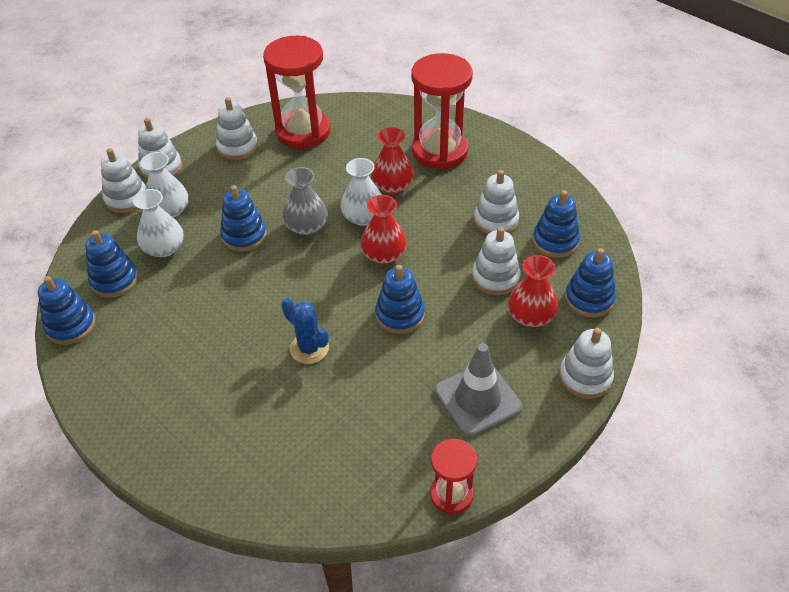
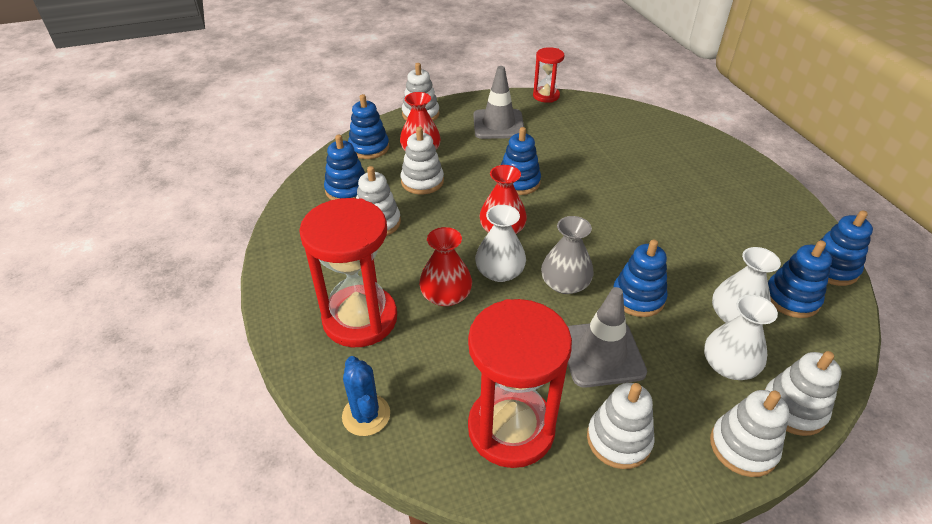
camera: 155 degrees left, 5 degrees down
blue cactus [282,298,329,364] -> blue cactus moved to [342,356,390,436]
none -> grey traffic cone [567,287,647,388]

